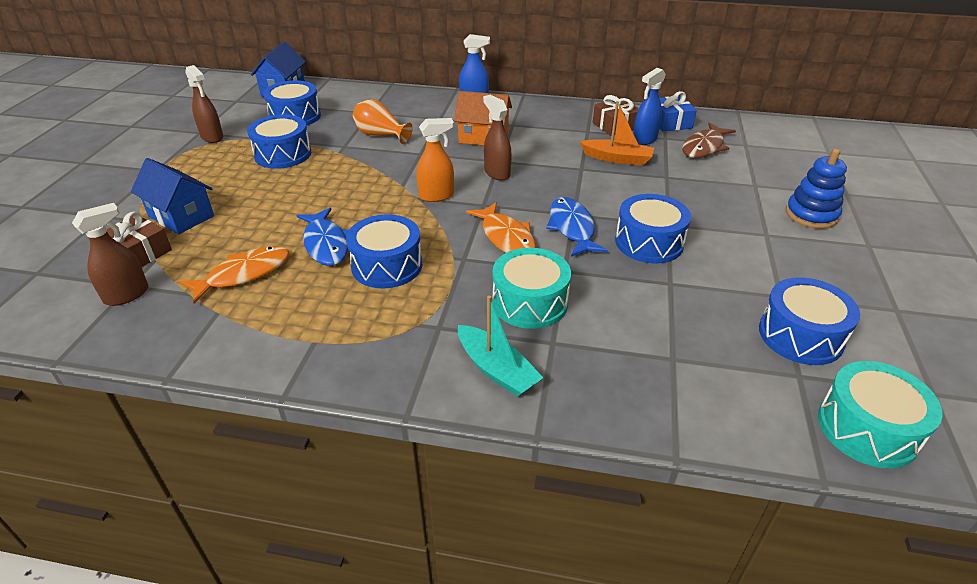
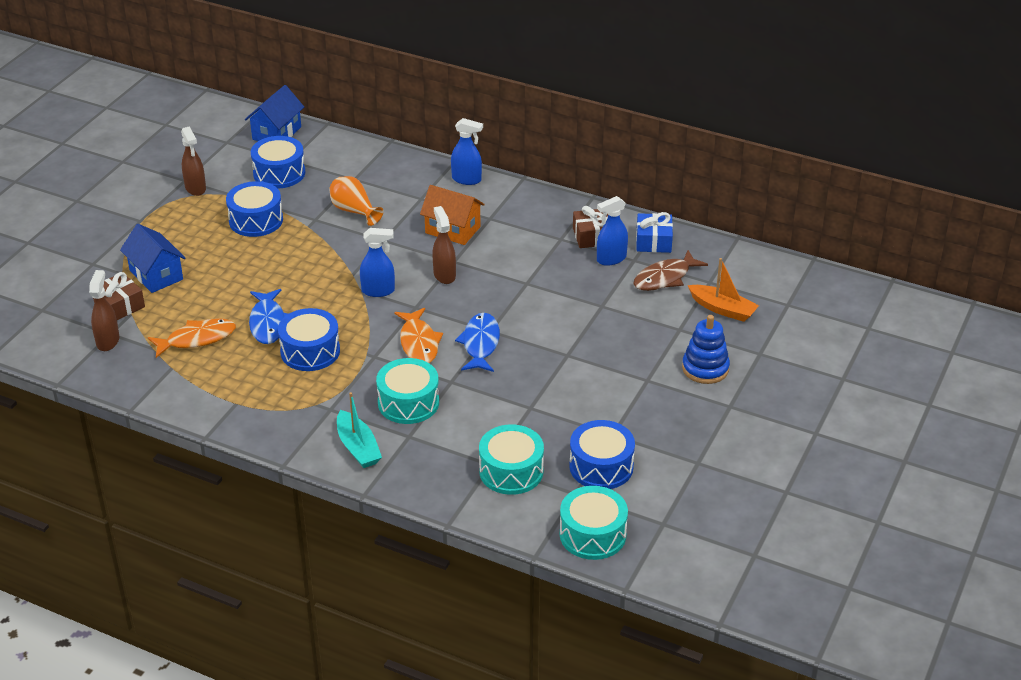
camera: 15 degrees right, 0 degrees up
brown spray bottle [72,203,149,306] -> brown spray bottle turned 60 degrees counterclockwise [89,270,119,351]
orange spray bottle [417,118,454,202] -> blue spray bottle [360,228,395,297]
orange boat [580,101,654,166] -> orange boat moved to [688,258,759,322]
blue drum [615,194,691,263] -> none
none -> turquoise drum [479,424,544,495]

